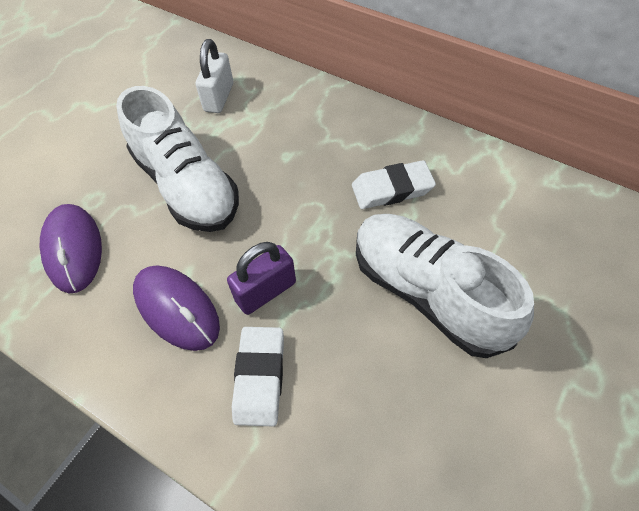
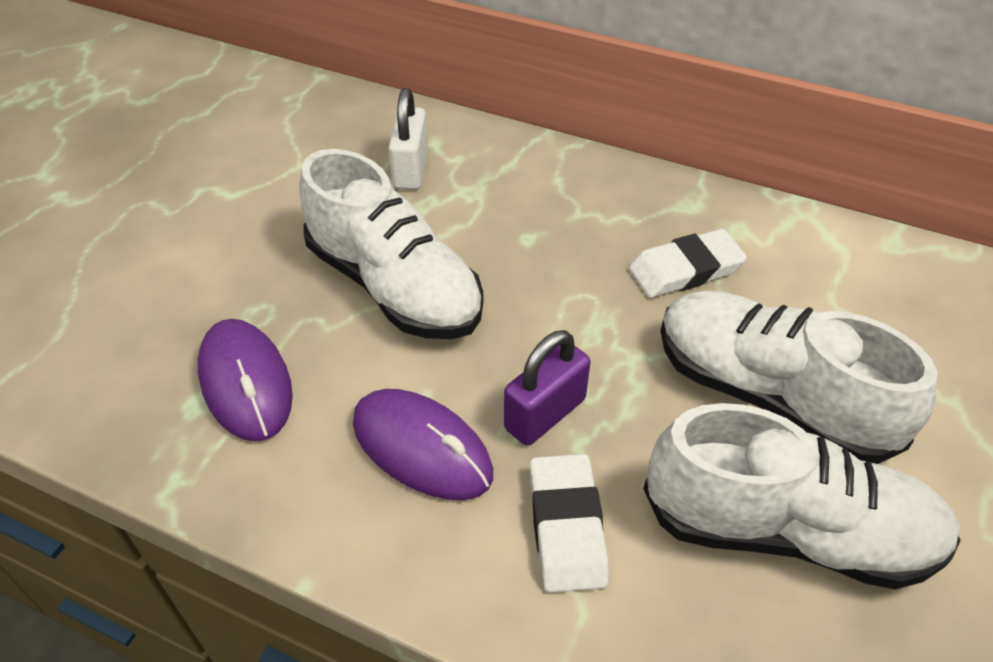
camera: 10 degrees left, 10 degrees down
none -> white shoe [644,403,961,589]

